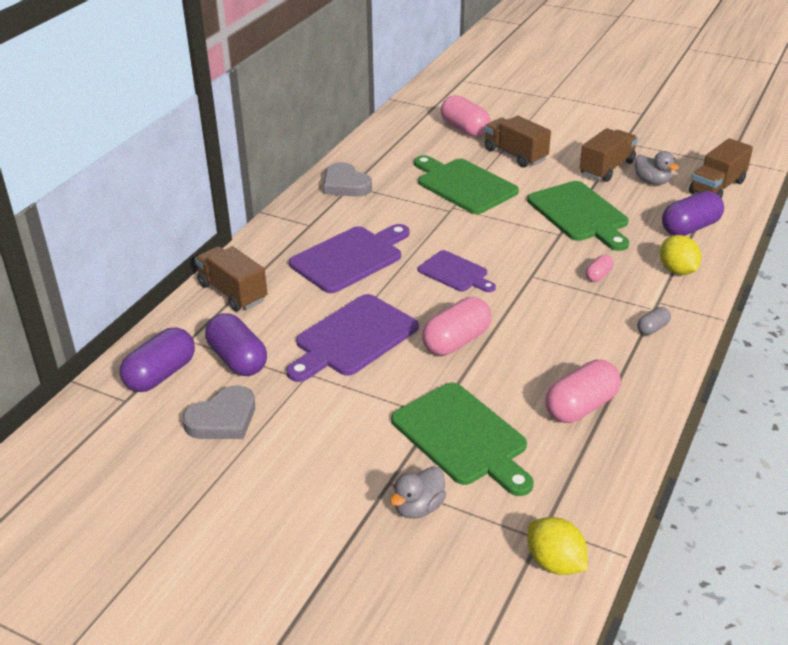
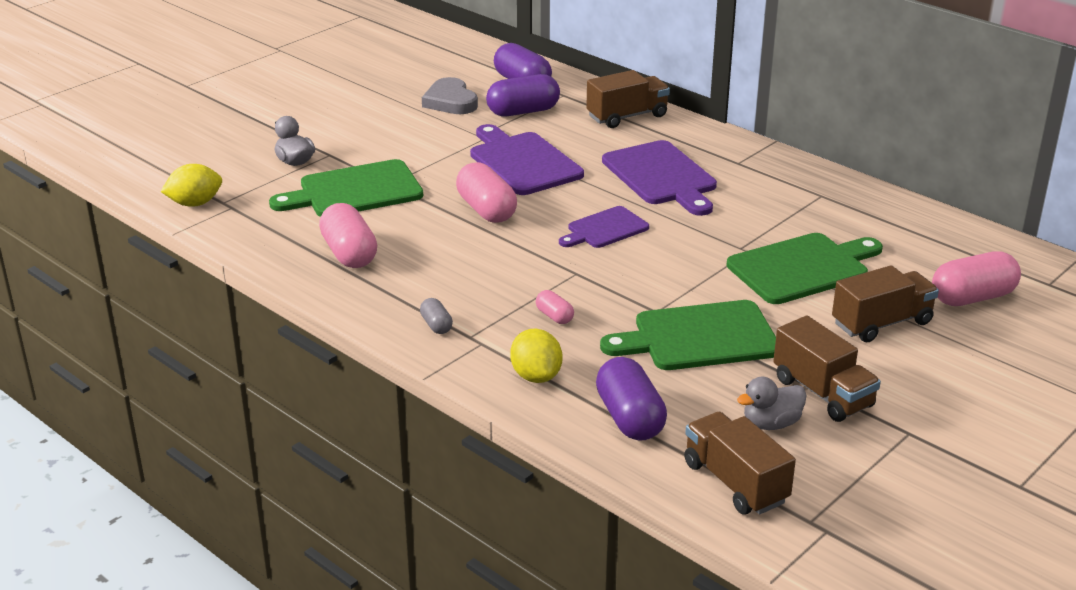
camera: 105 degrees right, 5 degrees down
grey heart [323,162,372,197] -> none
yellow lemon [660,235,701,275] -> yellow lemon turned 75 degrees clockwise [510,328,562,383]

